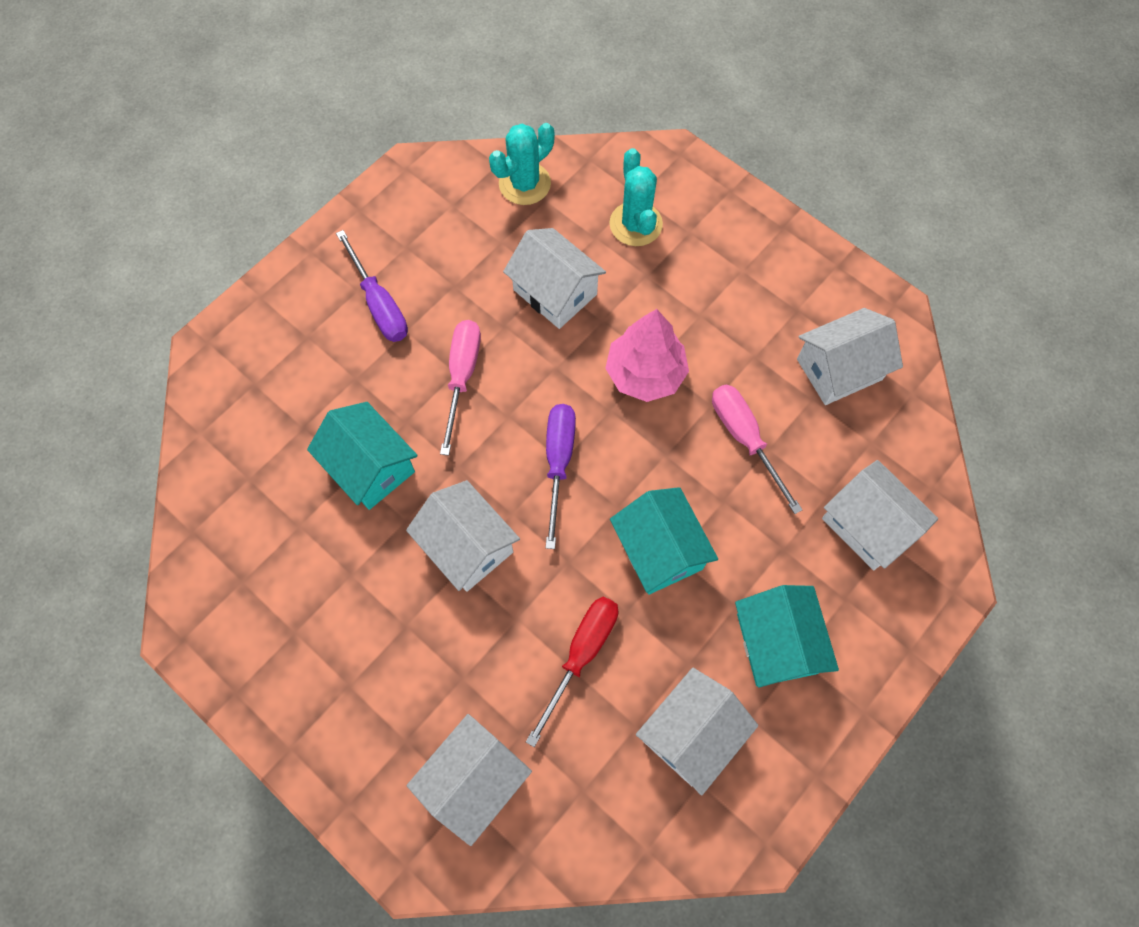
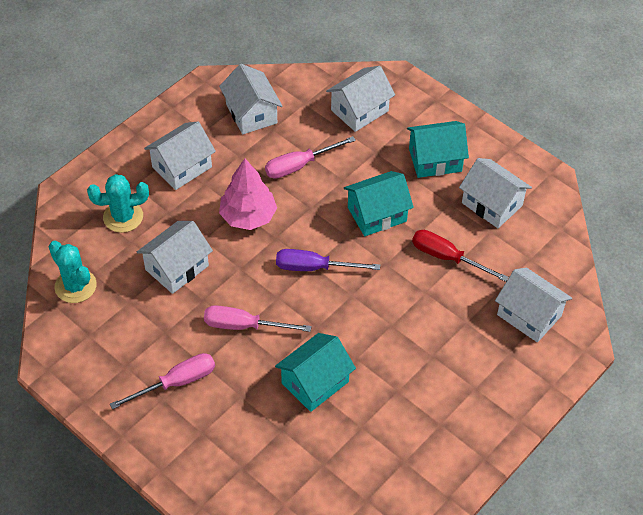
camera: 90 degrees left, 15 degrees down
purple screwdriver [336,230,408,342] -> pink screwdriver [110,353,215,409]
white house [406,480,520,592] -> white house moved to [144,122,216,190]

